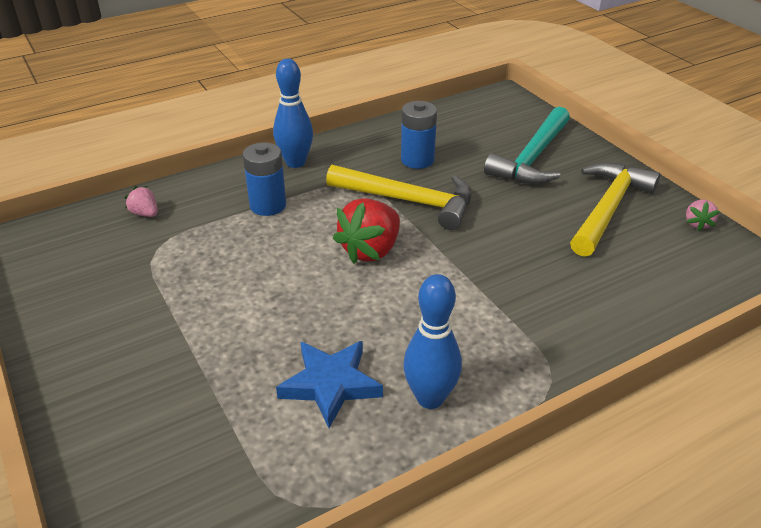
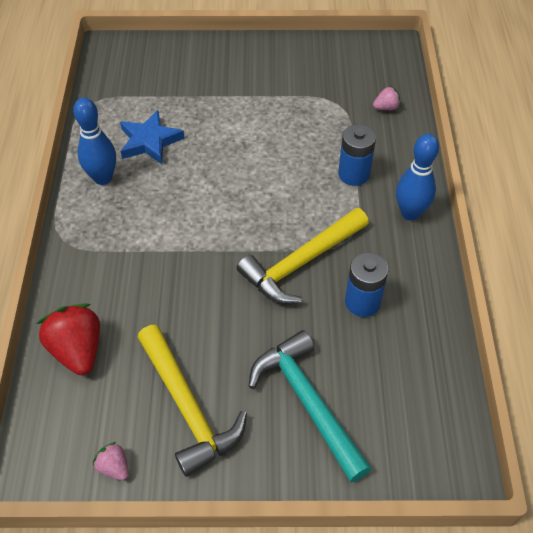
camera: 120 degrees right, 15 degrees up
red strawberry [333,198,400,264] -> red strawberry moved to [36,303,100,375]

